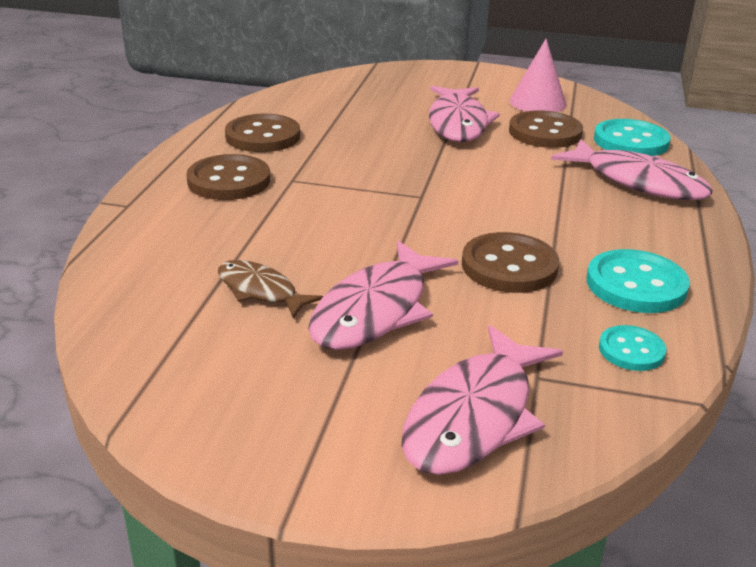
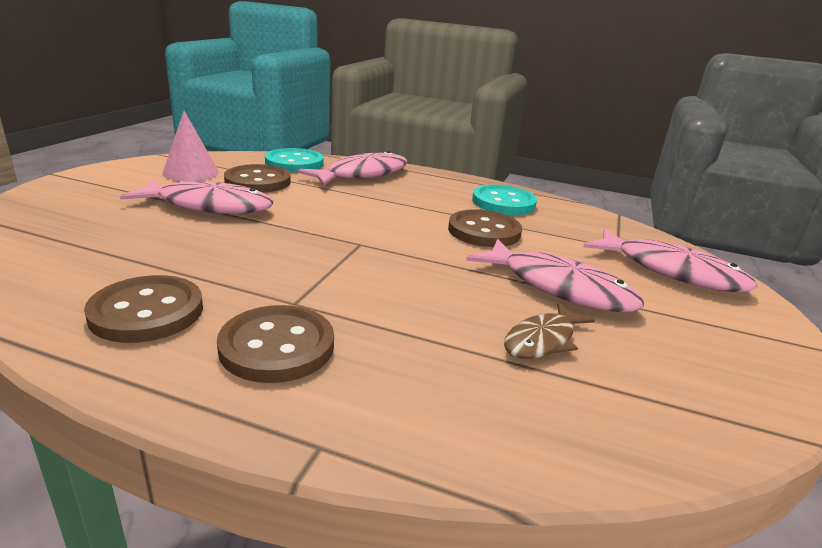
camera: 85 degrees left, 5 degrees down
turquoise button [599,325,666,371] -> none

